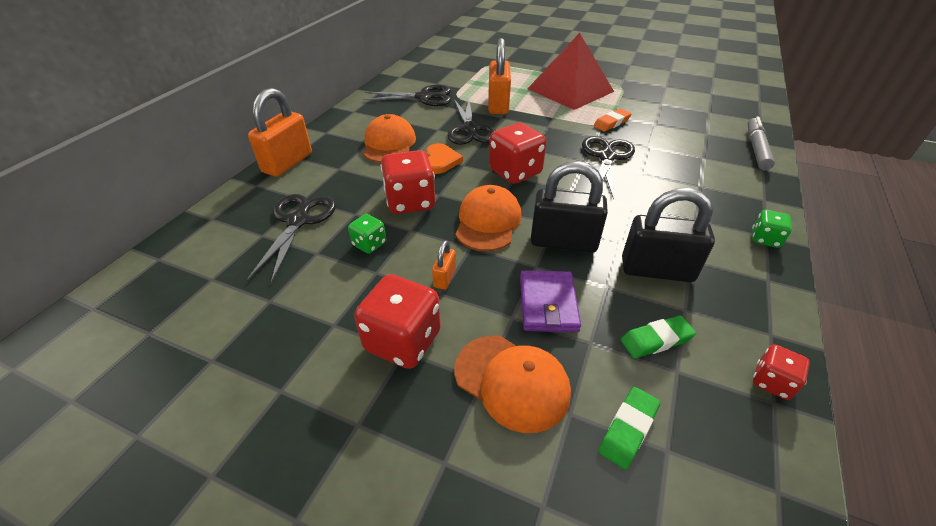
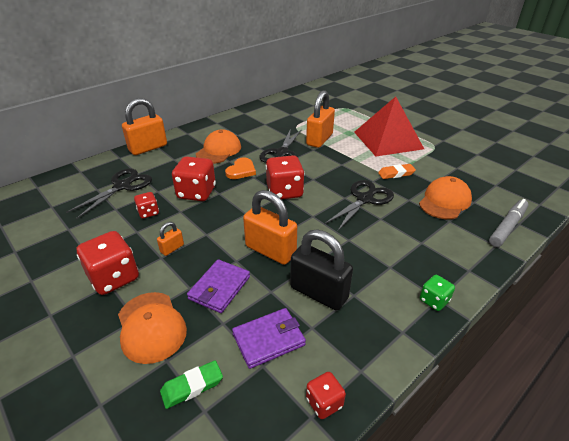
camera: 25 degrees right, 5 degrees down
green dice [348,214,386,254] -> red dice [134,192,159,219]
black scissors [363,85,451,106] -> none
orange cap [456,185,521,251] -> orange cap moved to [419,176,472,219]
black padlock [531,161,608,253] -> orange padlock [243,190,297,265]
green eraser [621,316,696,358] -> purple wallet [232,308,306,369]

